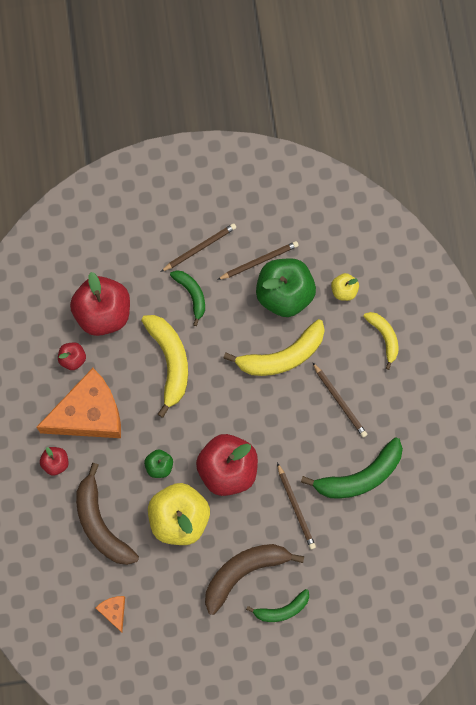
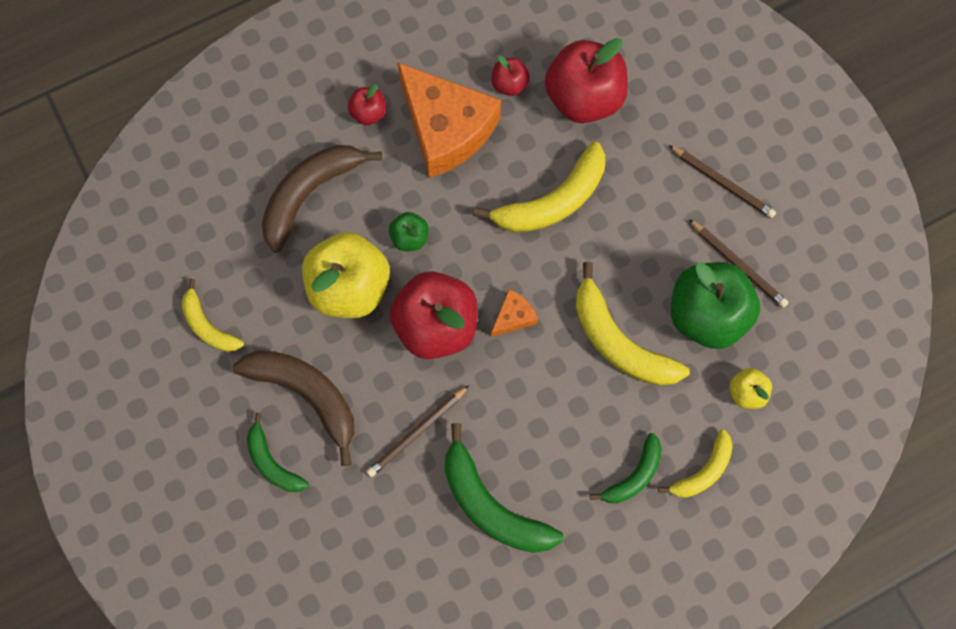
camera: 70 degrees right, 0 degrees up
orange cheese [96,596,125,632] -> orange cheese moved to [491,289,538,337]
green banana [170,270,205,326] -> green banana moved to [590,433,662,503]
brown pencil [312,362,368,438] -> none
none -> yellow banana [182,279,244,352]

